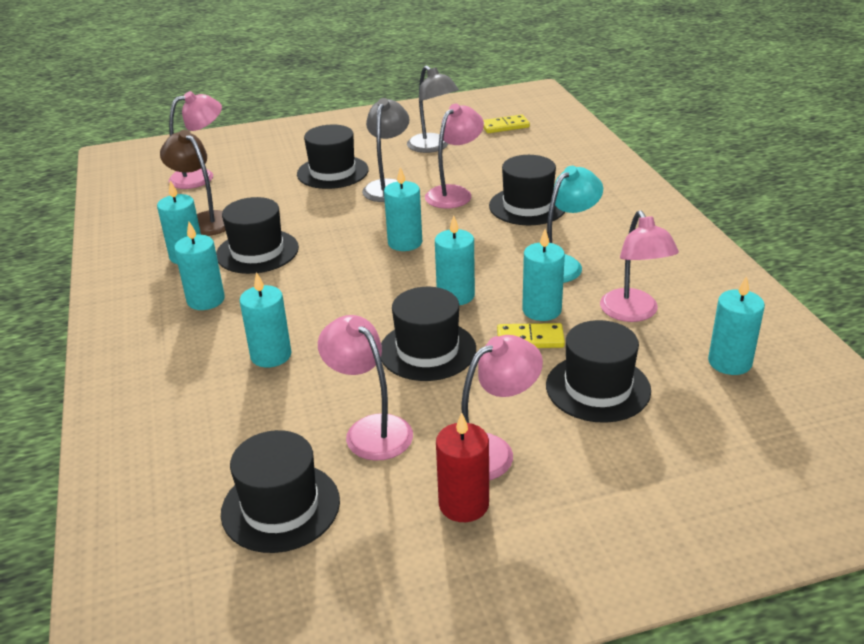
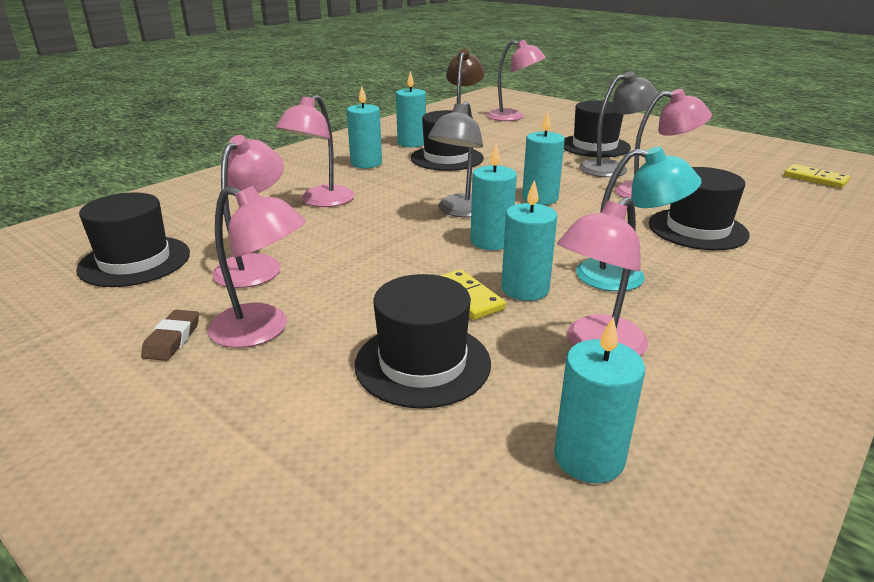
camera: 55 degrees right, 5 degrees down
turquoise candle [239,272,291,368] -> pink lamp [276,95,355,207]
black hat [381,287,476,381] -> none
grey lamp [407,66,459,153] -> grey lamp moved to [428,101,483,217]
red candle [436,413,489,522] -> brown eraser [141,310,199,361]

